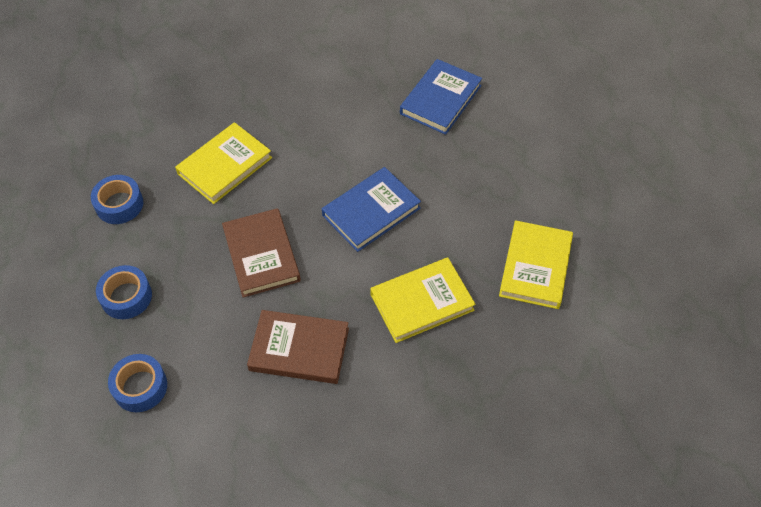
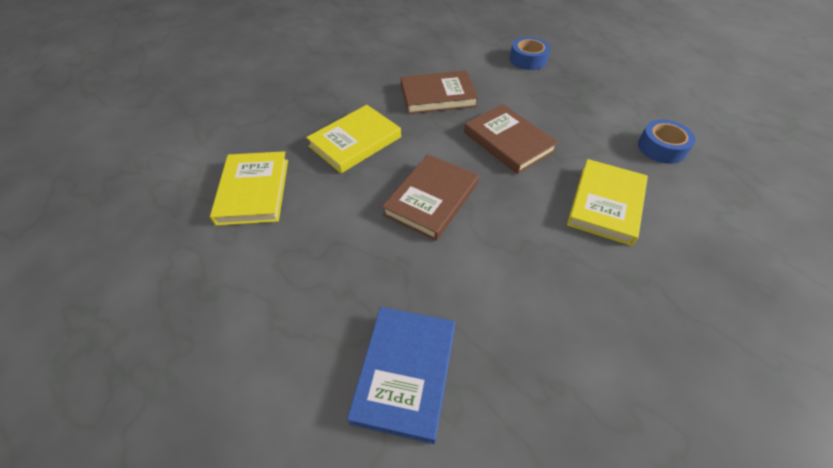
camera: 160 degrees right, 5 degrees down
blue tape [96,265,152,319] -> none
blue book [322,167,421,252] -> brown book [382,154,479,241]

